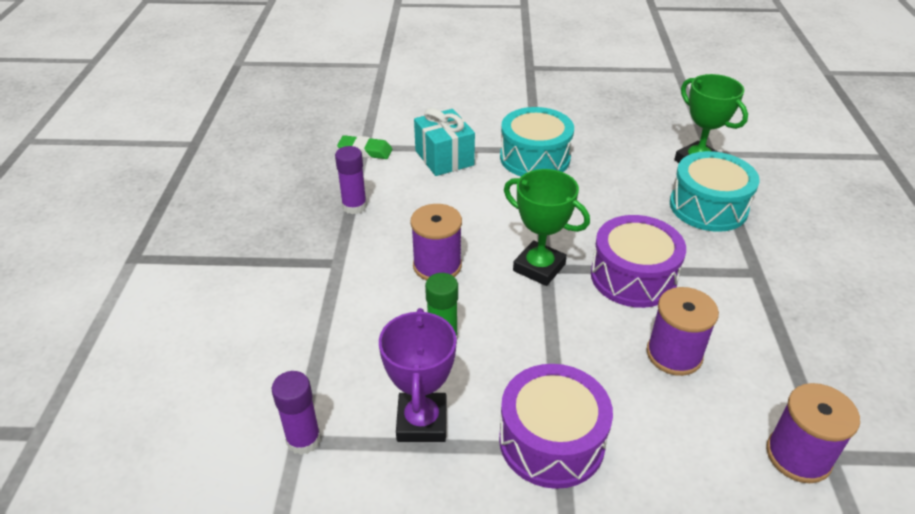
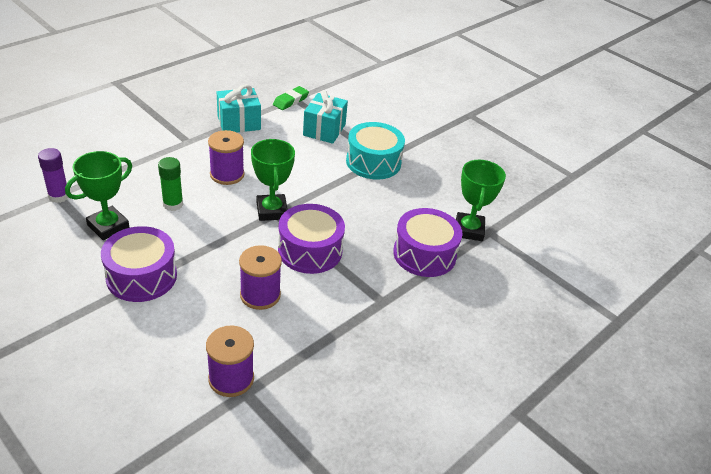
camera: 40 degrees right, 0 degrees up
purple glue stick [335,146,367,214] -> turquoise gift [217,85,261,132]
green eraser [337,135,392,159] -> green eraser turned 75 degrees clockwise [273,86,309,110]
purple trophy [379,308,457,442] -> green trophy [65,151,132,240]
turquoise drum [670,151,760,232] -> purple drum [393,208,462,277]

